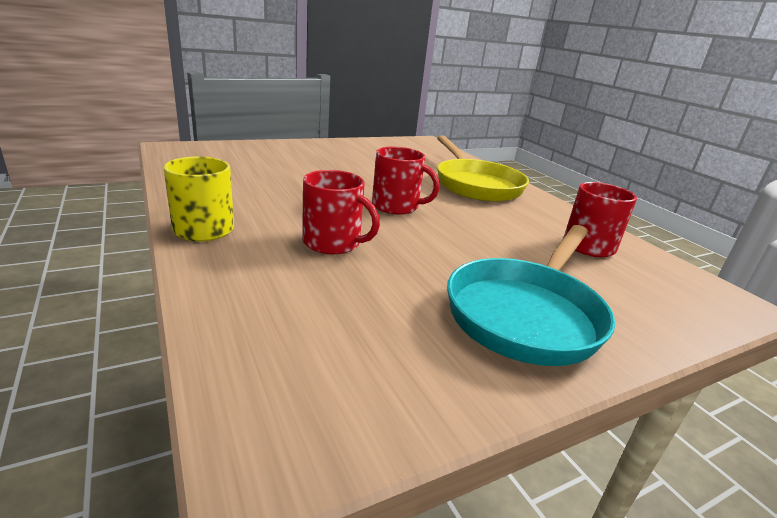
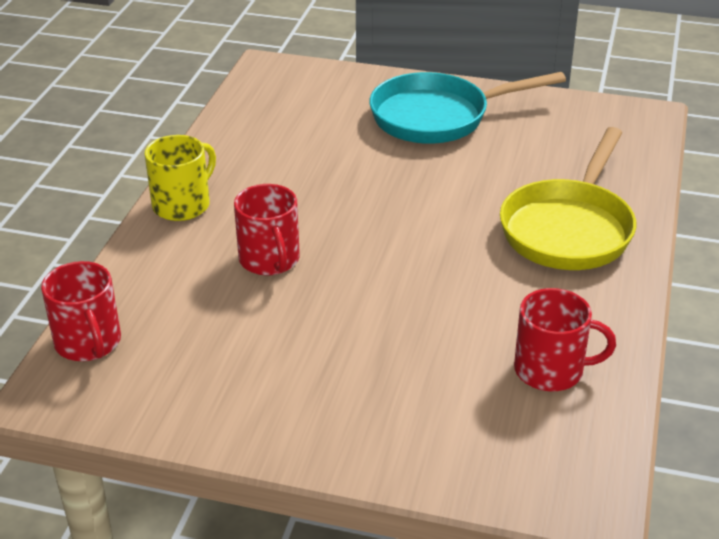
camera: 45 degrees right, 10 degrees up
red mug [372,147,440,215] -> red mug moved to [41,261,121,361]
turquoise pan [447,225,615,366] -> turquoise pan moved to [369,72,566,144]

